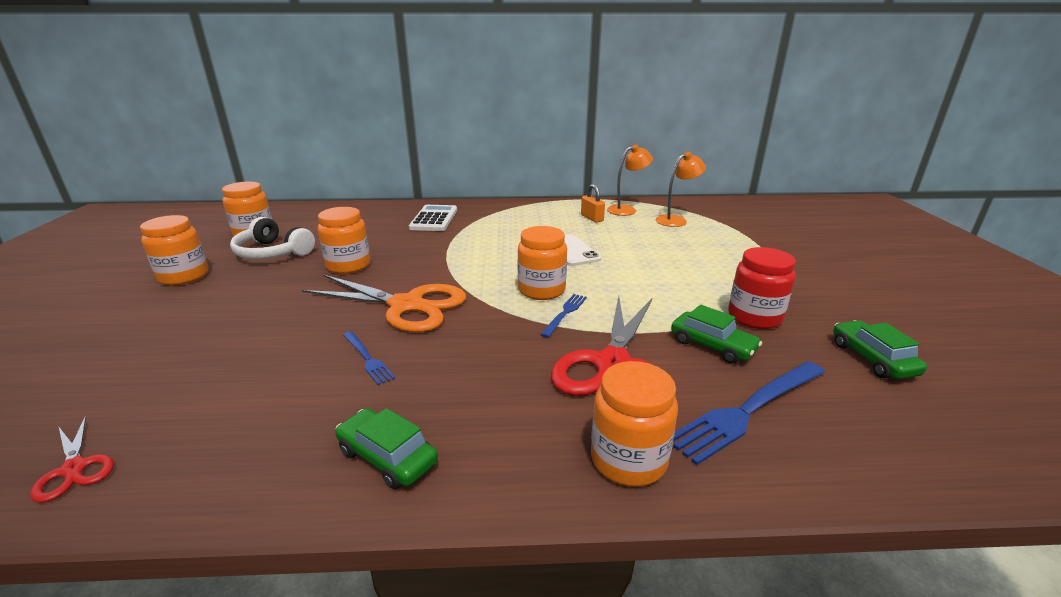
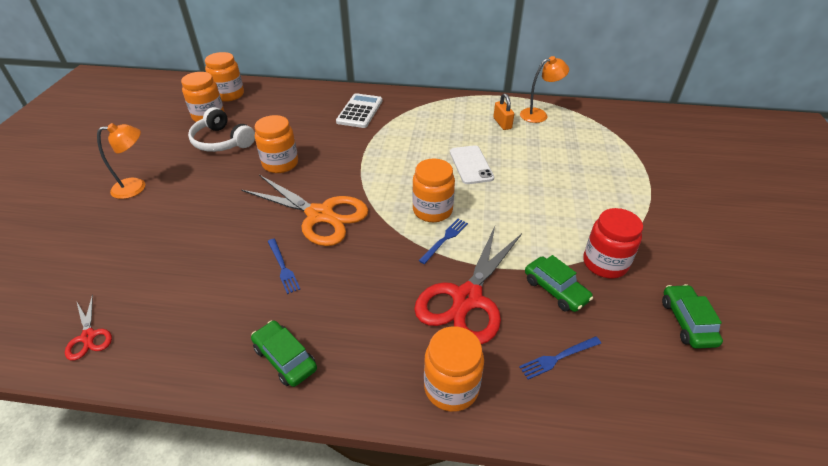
camera: 10 degrees right, 15 degrees up
orange jar [140,215,208,286] -> orange jar moved to [205,52,244,102]
orange lamp [655,152,706,227] -> orange lamp moved to [97,123,146,199]
blue fork [673,361,825,465] -> blue fork [519,336,601,380], size x0.53

